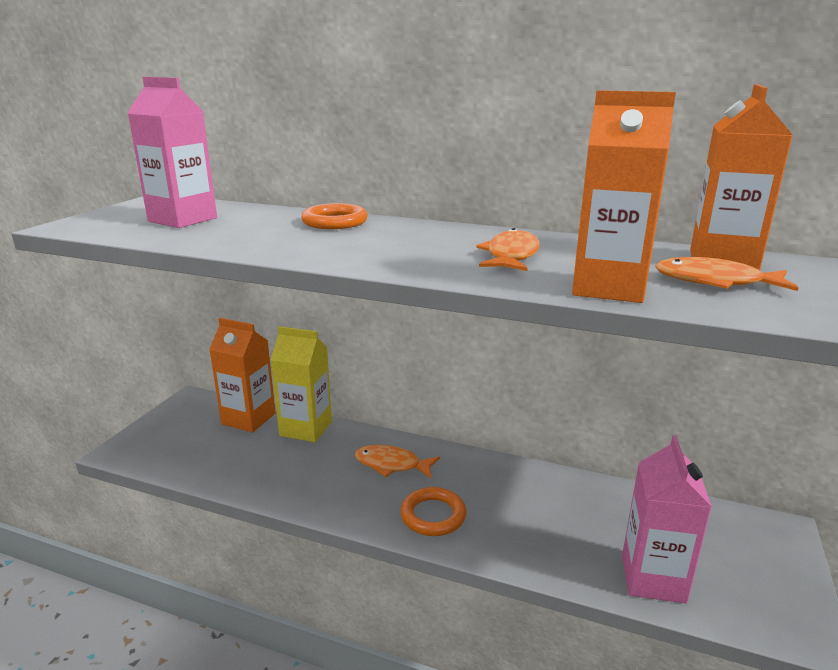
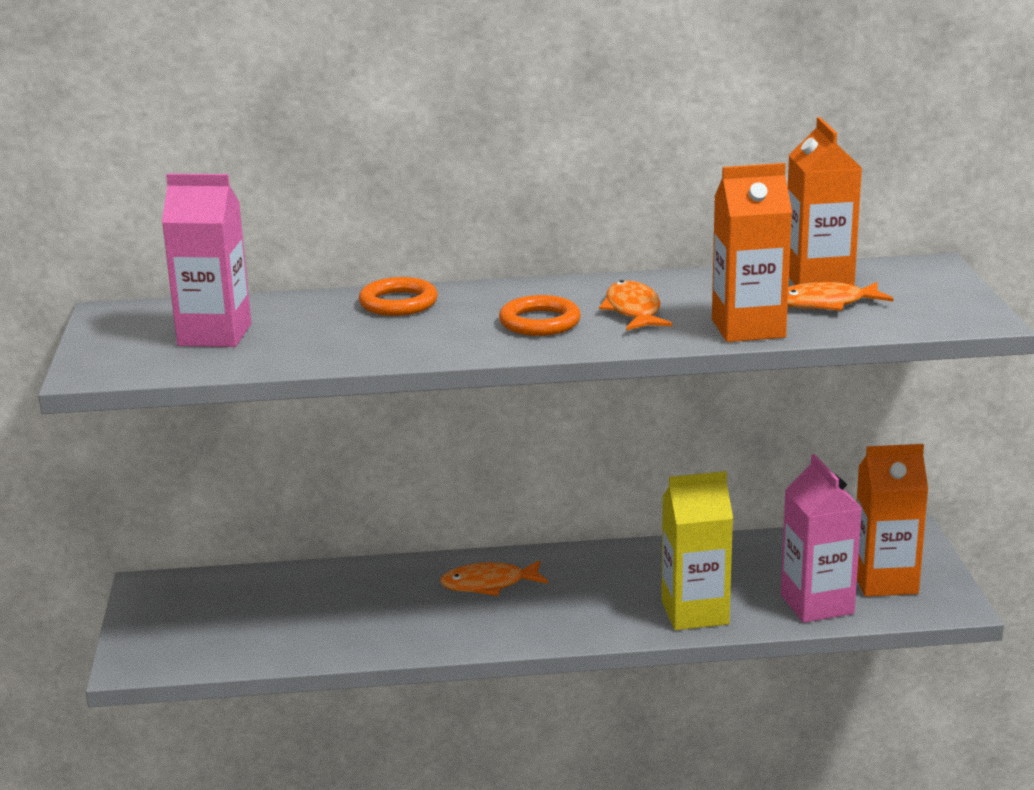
camera: 25 degrees left, 0 degrees up
orange carton [209,318,276,433] -> orange carton moved to [856,444,928,597]
yellow carton [271,326,332,442] -> yellow carton moved to [661,471,733,630]
orange ring [400,487,466,536] -> orange ring moved to [499,295,581,336]

